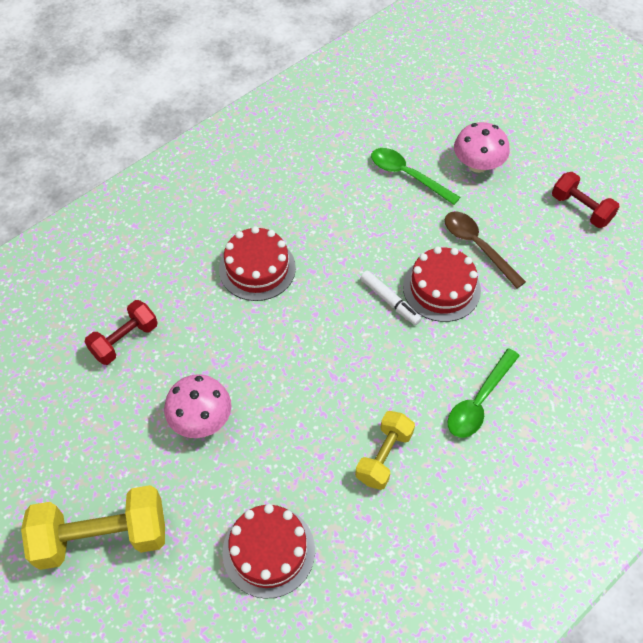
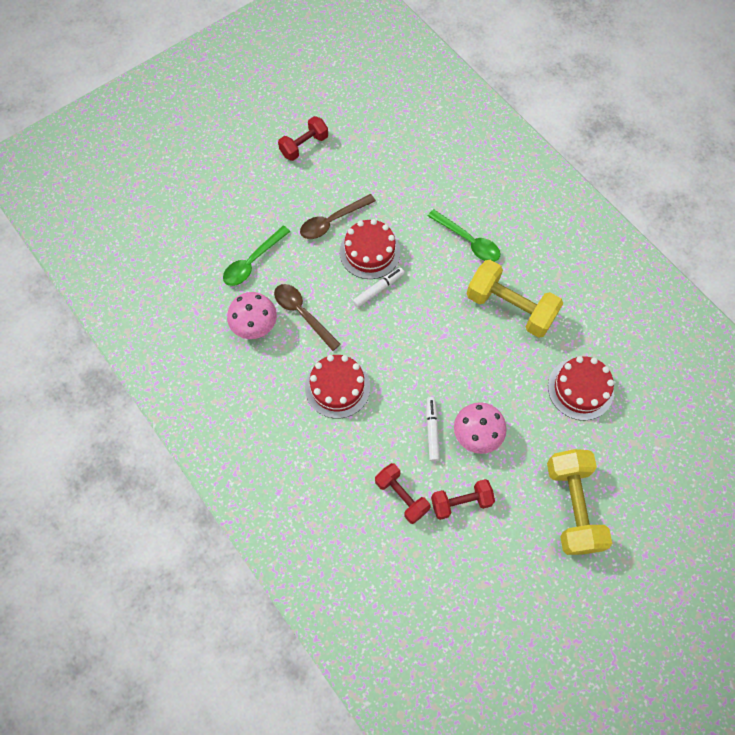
camera: 85 degrees left, 10 degrees up
yellow dumbbell [355,411,415,490] -> yellow dumbbell [466,260,563,338], size x1.64
pink mushroom [454,122,510,173] -> pink mushroom moved to [227,292,277,339]
none -> brown spoon [274,284,341,351]
none -> white marker [426,397,440,462]
none -> red dumbbell [431,479,495,520]

